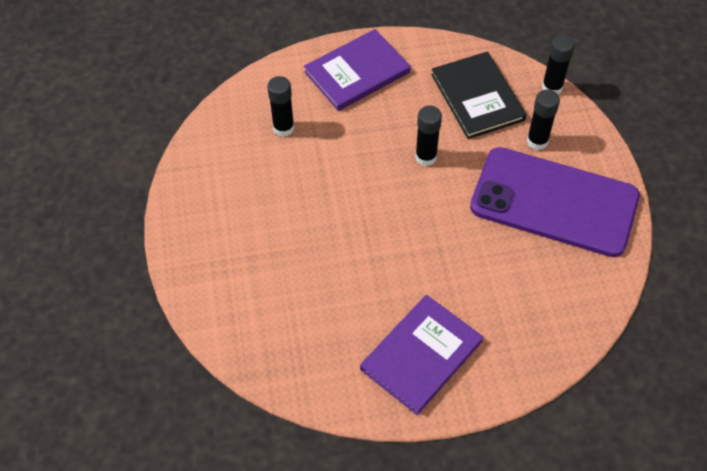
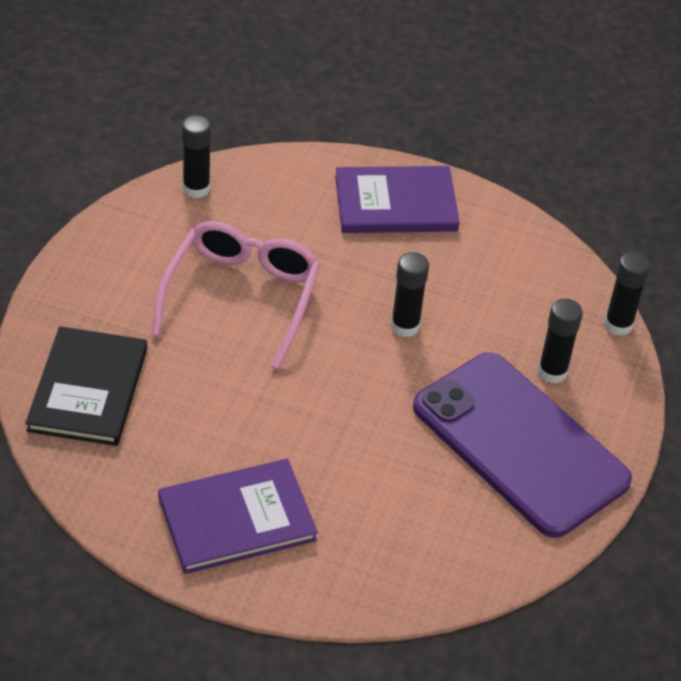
camera: 25 degrees right, 10 degrees down
black glue stick [267,76,294,137] -> black glue stick moved to [182,115,211,198]
black book [431,52,526,139] -> black book moved to [26,326,147,446]
none -> pink glasses [152,221,321,369]

